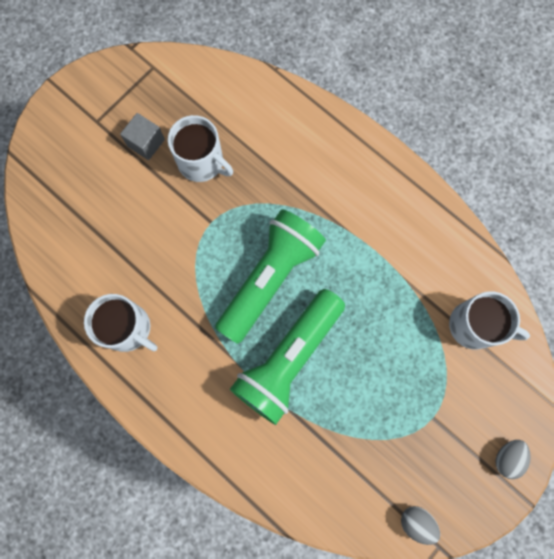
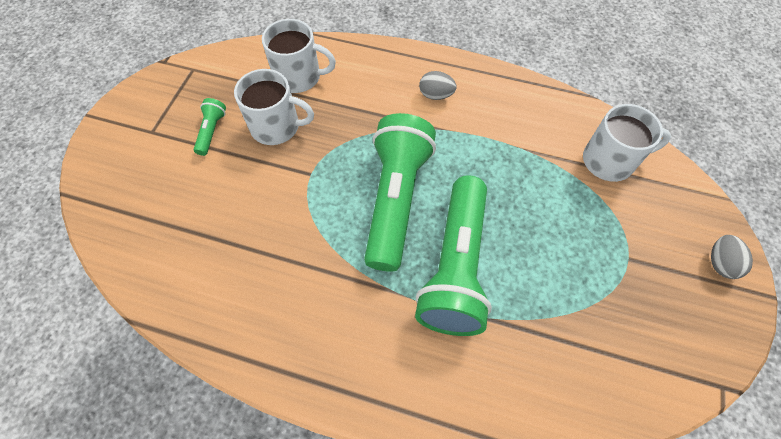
camera: 25 degrees left, 15 degrees down
white mug [84,294,158,352] -> white mug moved to [262,19,336,93]
grey cube [120,113,165,160] -> green flashlight [194,98,226,156]
grey egg [401,506,440,545] -> grey egg moved to [419,71,456,100]

